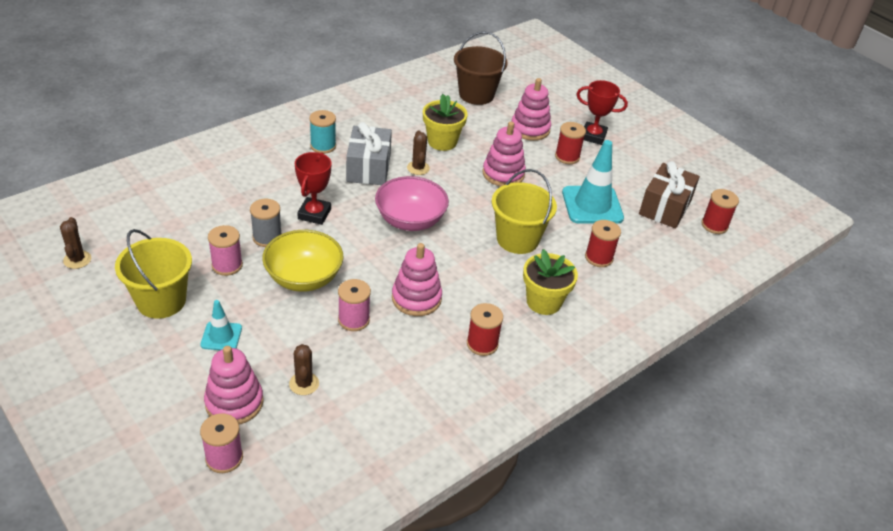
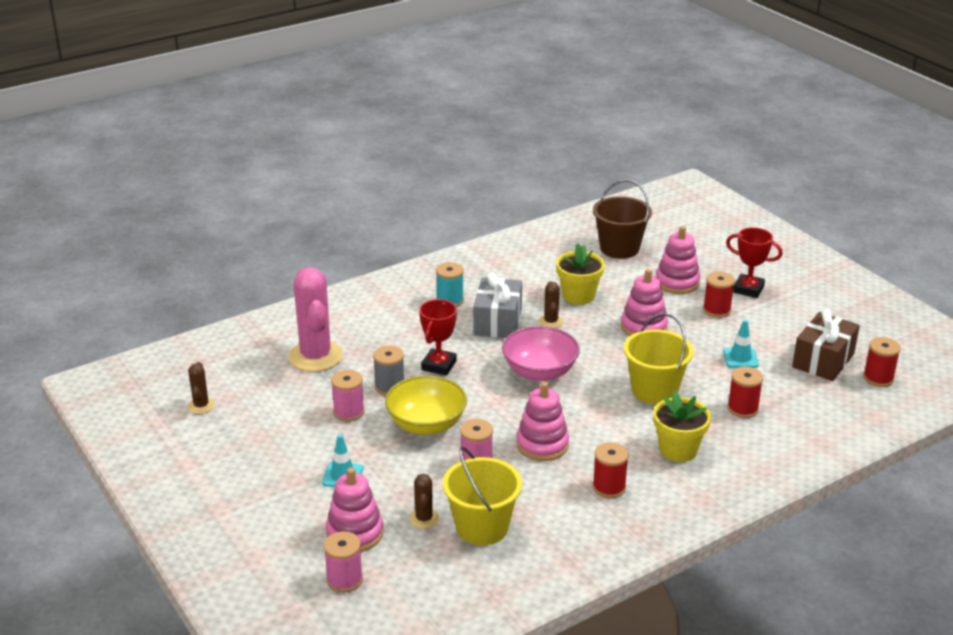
camera: 10 degrees right, 10 degrees down
yellow bucket [115,229,192,319] -> yellow bucket moved to [443,447,522,545]
turquoise traffic cone [562,140,624,224] -> turquoise traffic cone [723,319,759,368], size x0.53
none -> pink cactus [288,267,343,372]

